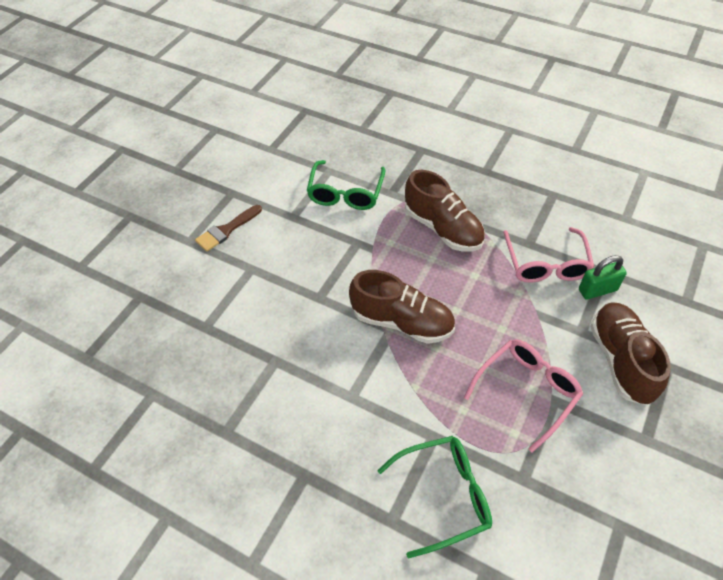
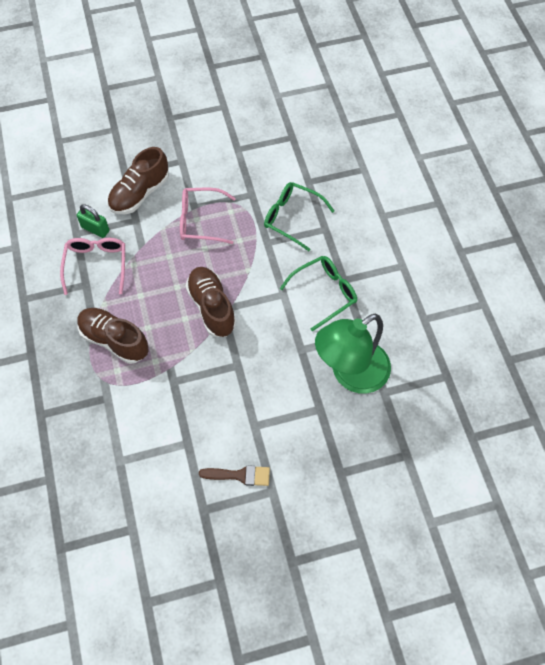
camera: 135 degrees left, 10 degrees up
green glasses [307,160,386,210] -> green glasses moved to [280,256,357,331]
brown shoe [405,170,485,252] -> brown shoe turned 60 degrees counterclockwise [77,308,149,364]
pink glasses [503,227,594,283] -> pink glasses turned 45 degrees counterclockwise [60,238,125,295]
none -> green lamp [315,313,391,394]

